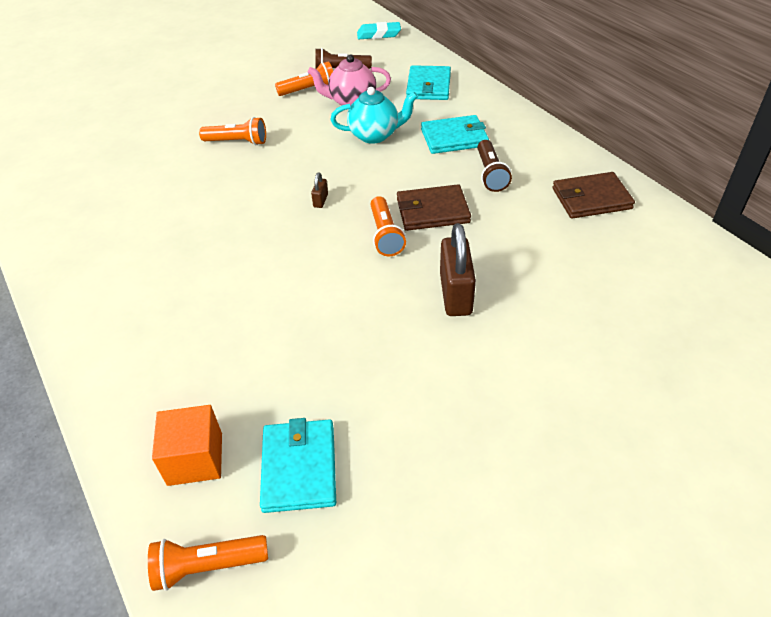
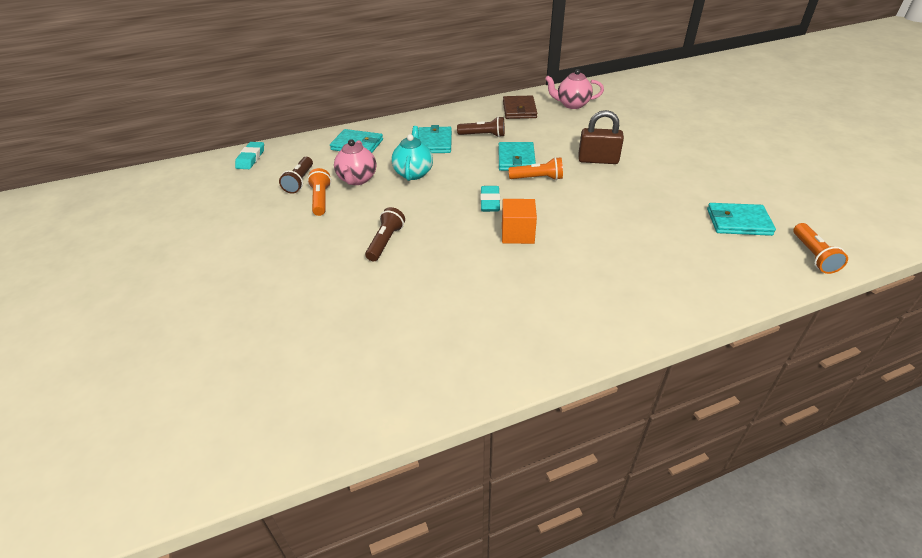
camera: 80 degrees left, 5 degrees down
orange cube [152,405,222,486] -> orange cube moved to [502,199,537,244]
orange flashlight [199,117,266,145] -> brown flashlight [365,207,405,261]
brown padlock [311,172,328,208] -> turquoise eraser [480,186,500,212]
brown wallet [397,184,471,231] -> turquoise wallet [499,142,536,171]
none -> pink teapot [545,69,604,109]

